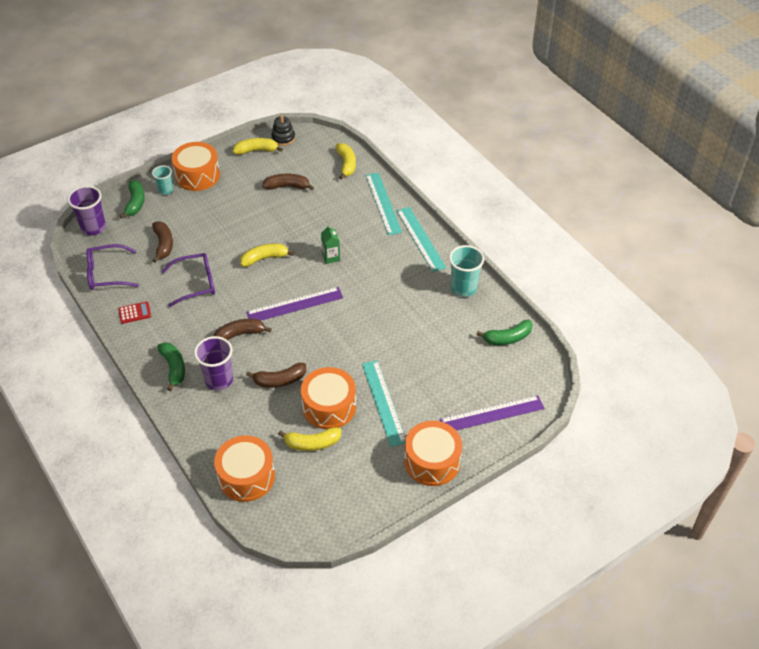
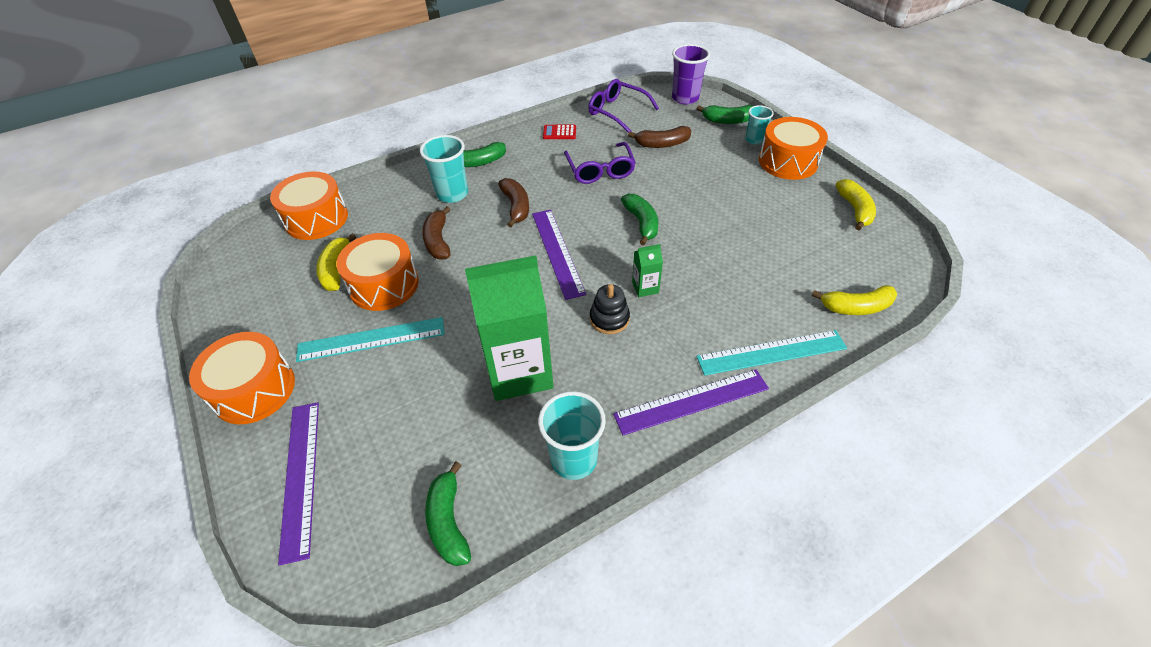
camera: 95 degrees right, 0 degrees up
purple glasses [86,244,139,290] -> purple glasses turned 45 degrees counterclockwise [588,79,659,133]
red calculator [118,301,151,324] -> red calculator turned 105 degrees clockwise [543,125,576,139]
purple cup [194,336,233,391] -> turquoise cup [420,135,468,203]
yellow banana [240,243,294,267] -> green banana [621,194,659,246]
brown banana [262,173,314,190] -> none
black stacking toy [271,115,295,146] -> black stacking toy moved to [590,284,630,334]
turquoise ruler [397,207,446,272] -> purple ruler [613,369,769,435]
none -> green carton [465,255,554,401]

